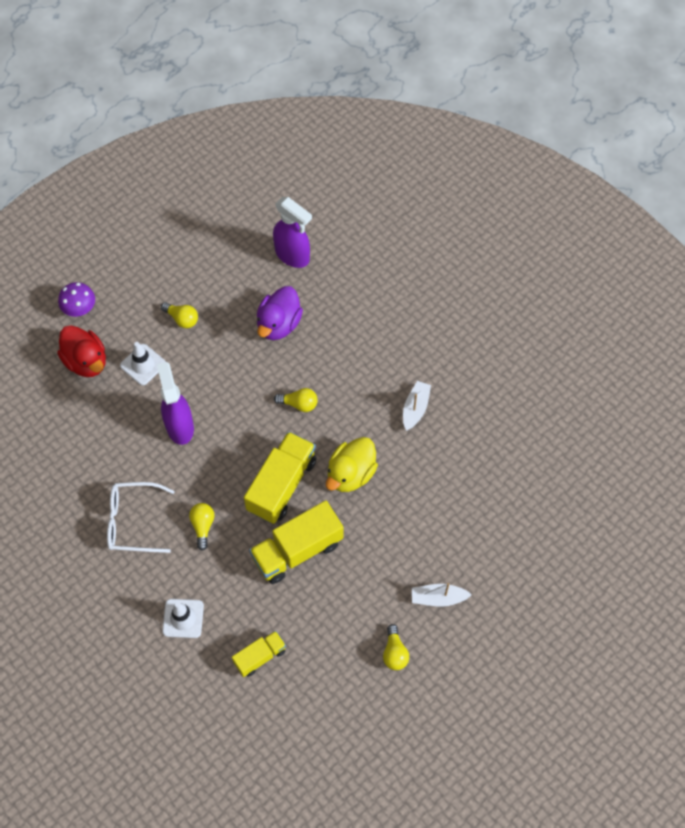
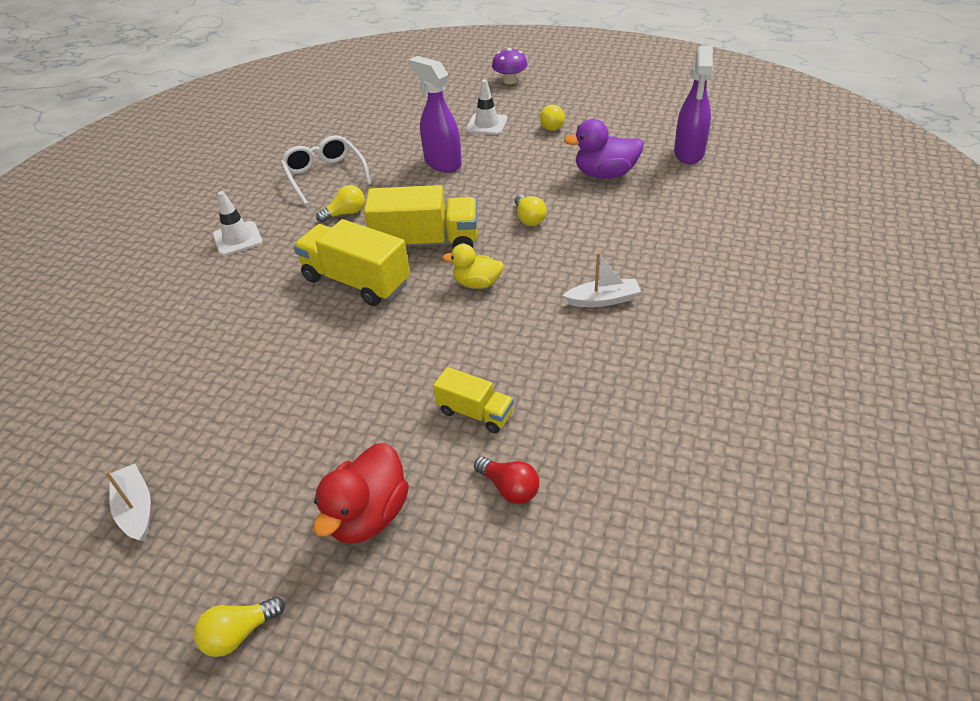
camera: 65 degrees right, 20 degrees down
red duck [57,325,106,377] -> red duck moved to [313,443,409,544]
purple spray bottle [157,362,194,445] -> purple spray bottle turned 90 degrees counterclockwise [408,56,462,173]
yellow truck [232,631,286,677] -> yellow truck moved to [433,367,514,433]
yellow duck [326,437,378,492] -> yellow duck [442,244,504,289], size x0.66
yellow light bulb [383,624,409,670] -> yellow light bulb moved to [194,596,285,657]
white boat [412,583,472,607] -> white boat moved to [105,464,151,542]
none -> red light bulb [474,457,539,504]

